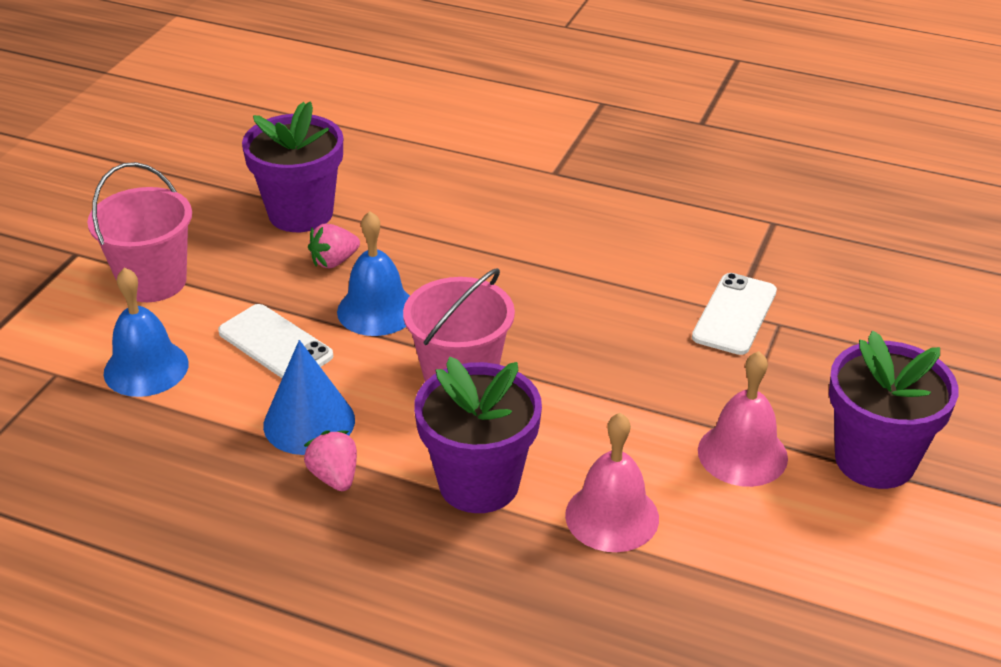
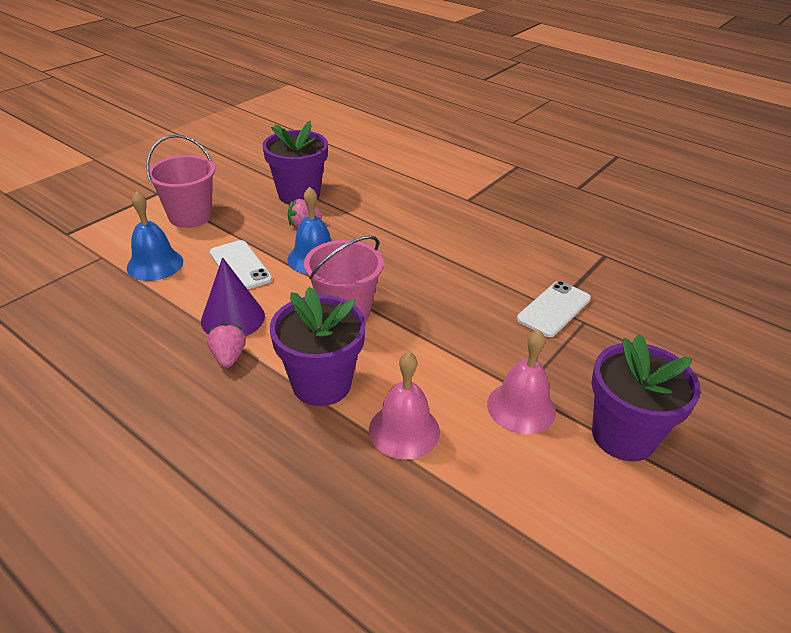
camera: 15 degrees right, 0 degrees up
blue cone [263,340,355,455] -> purple cone [201,257,265,336]

